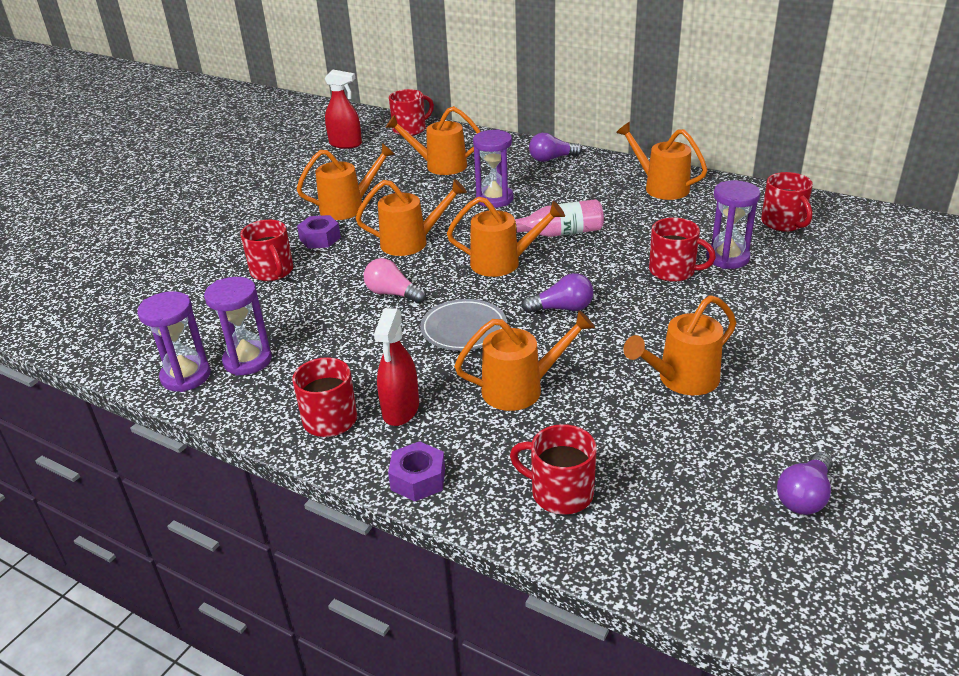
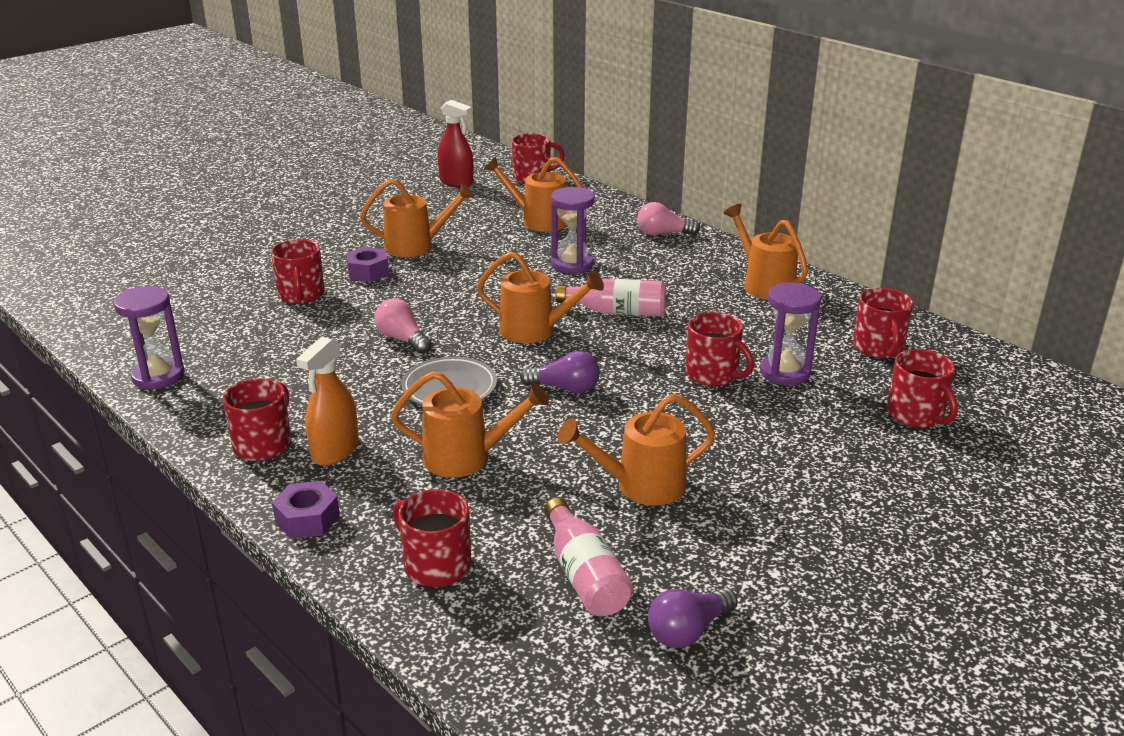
camera: 15 degrees right, 5 degrees down
purple hourglass [204,277,272,376] -> none
orange watering can [356,179,467,256] -> none
red spray bottle [374,308,419,426] -> orange spray bottle [296,337,359,466]
purple light bulb [529,133,582,162] -> pink light bulb [637,202,700,235]
none -> pink bottle [544,498,633,616]
none -> red mug [887,349,958,428]

